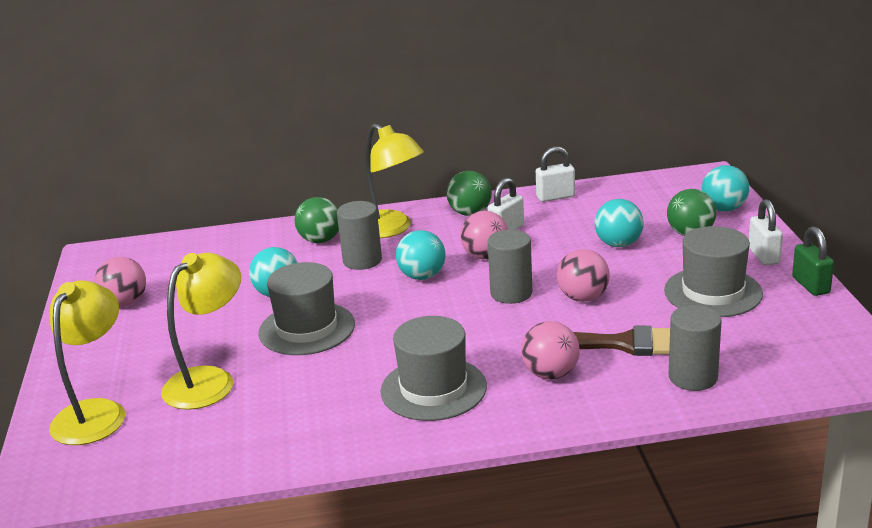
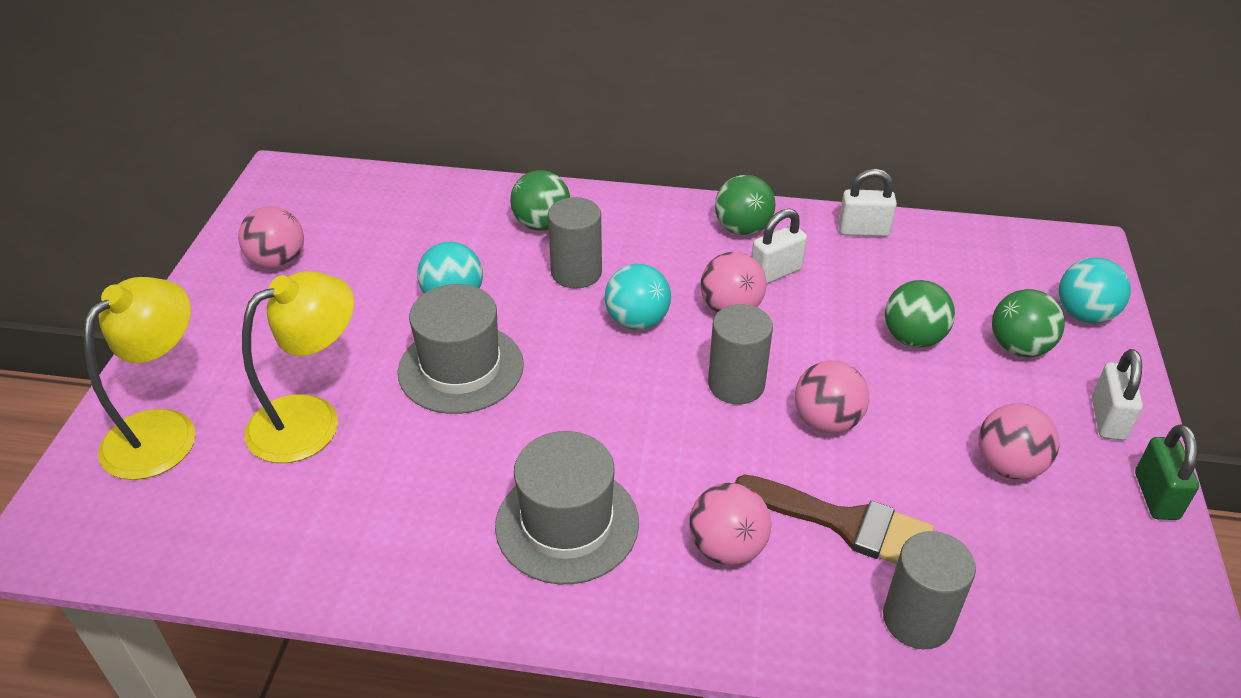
camera: 15 degrees right, 15 degrees up
yellow lamp [365,124,424,238] -> none
turquoise ball [594,199,644,247] -> green ball [885,280,955,348]
grey hat [664,226,763,317] -> pink ball [978,403,1060,480]

